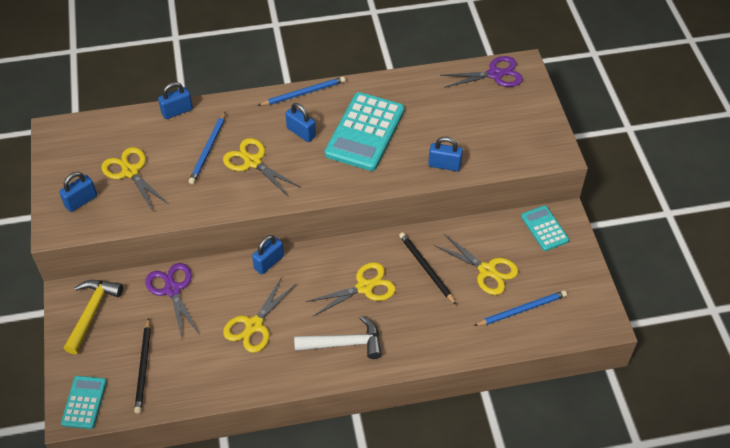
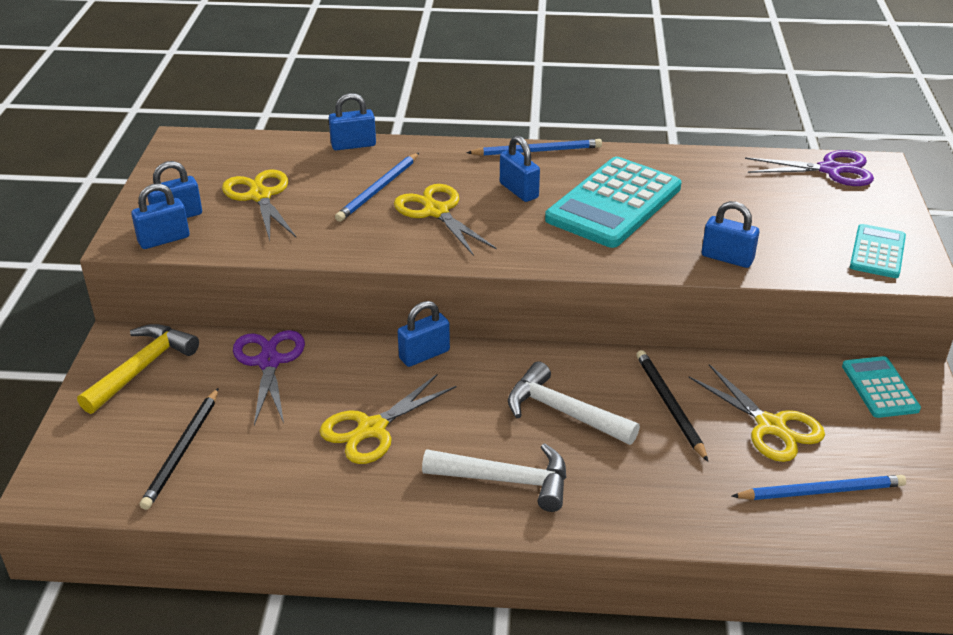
camera: 15 degrees right, 15 degrees down
turquoise calculator [61,376,107,429] -> turquoise calculator moved to [850,224,906,278]
yellow scissors [305,262,396,316] -> white hammer [508,361,640,445]
none -> blue padlock [131,183,190,249]

